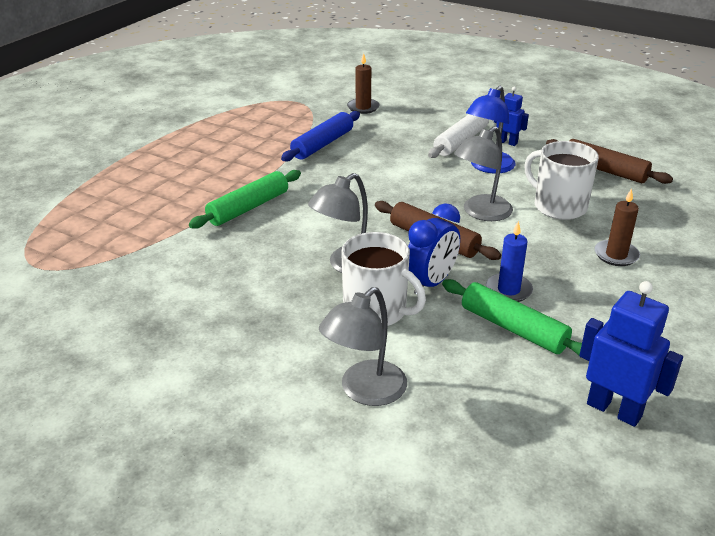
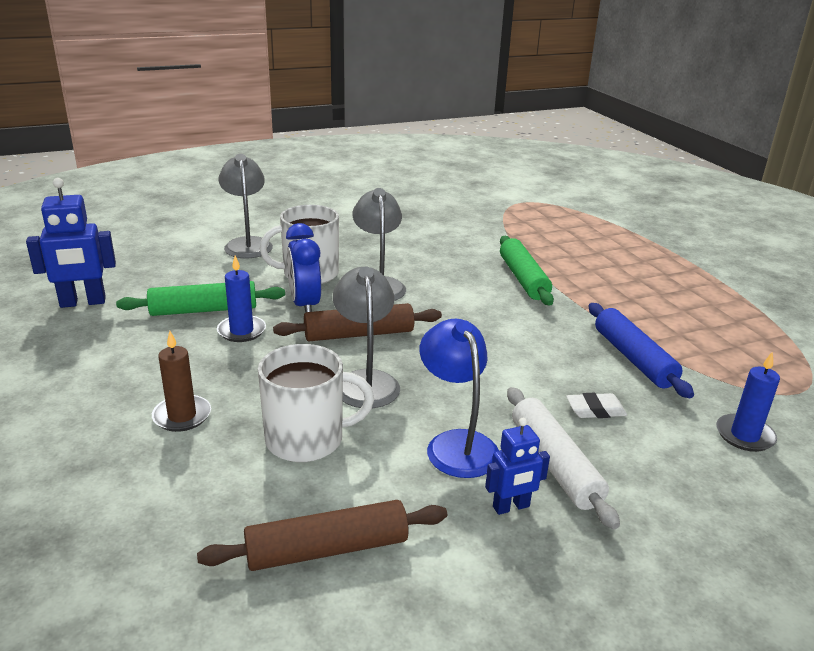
camera: 125 degrees right, 5 degrees down
brown candle [347,53,380,114] -> blue candle [716,351,780,452]
none -> white eraser [566,393,627,418]

